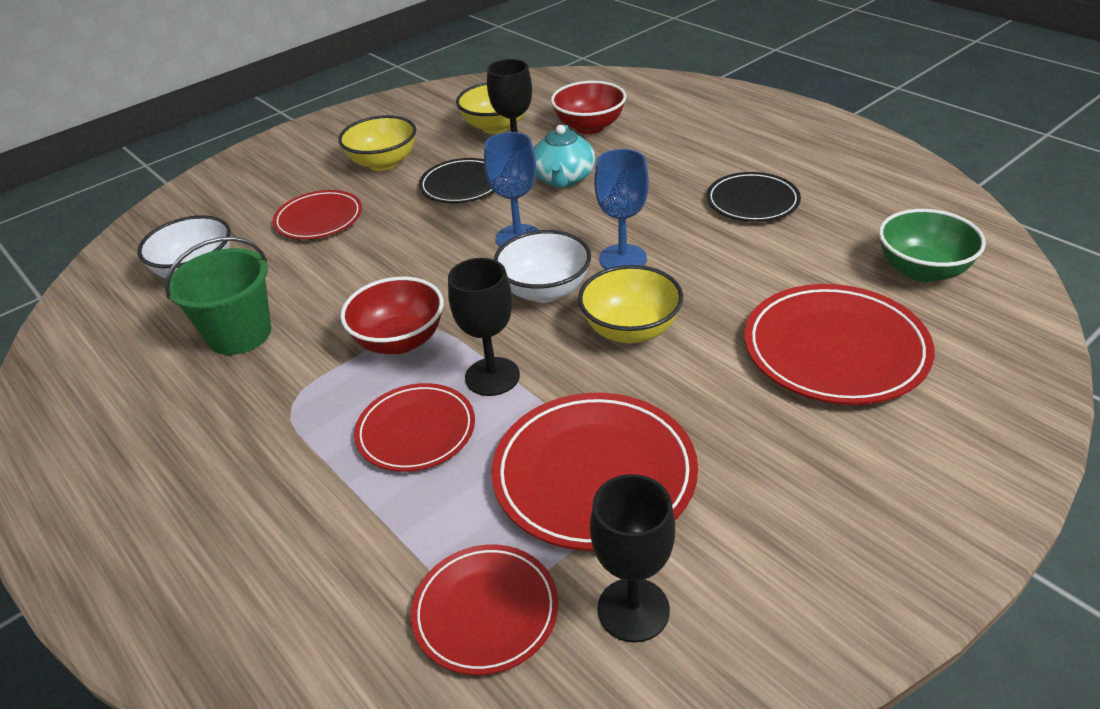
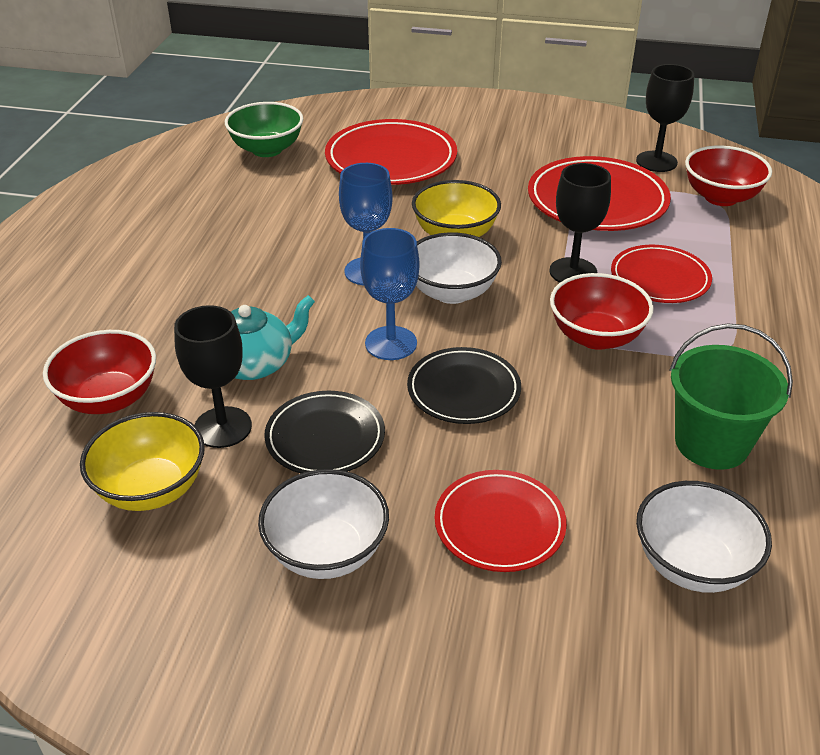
camera: 130 degrees left, 0 degrees up
yellow bowl [338,115,416,171] -> white bowl [258,469,389,579]
red plate [411,544,558,675] -> red bowl [685,146,772,206]
black plate [706,172,801,222] -> black plate moved to [407,347,521,424]

